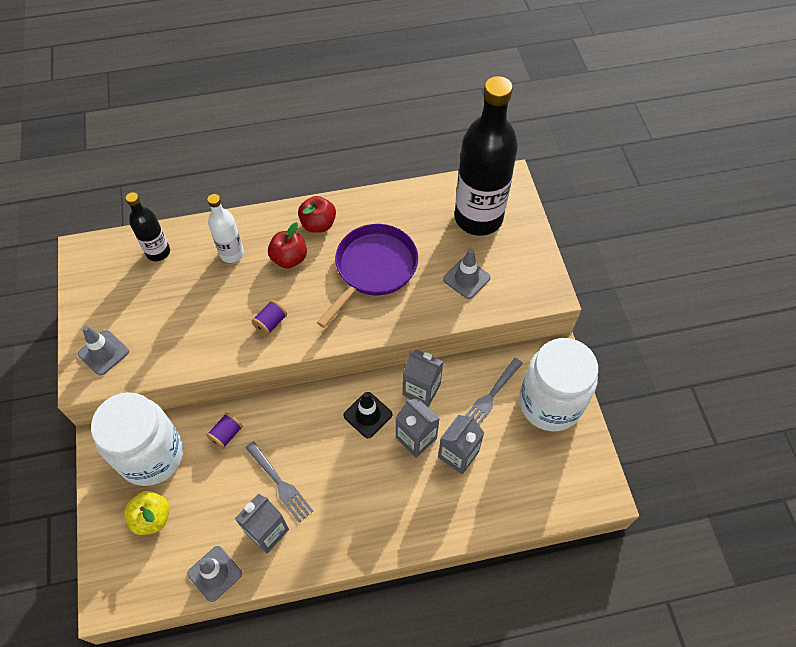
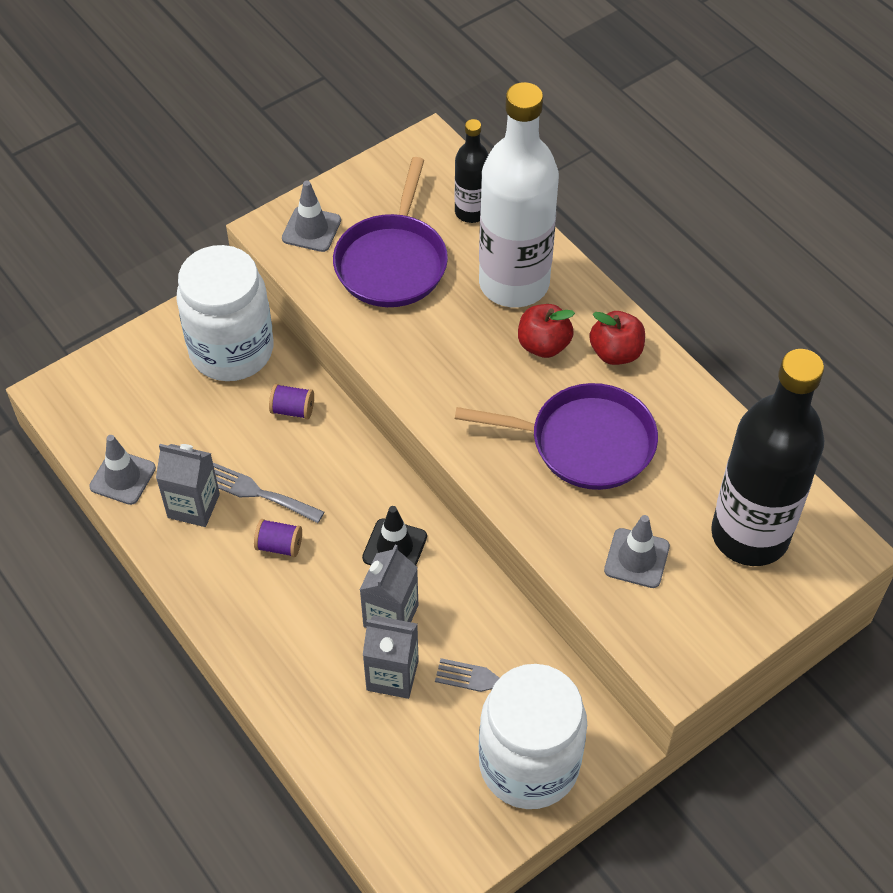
camera: 65 degrees right, 5 degrees down
yellow apple [124,491,170,535] -> none
white bottle [207,194,244,263] -> white bottle [479,82,559,308], size x2.04
grey fork [245,441,313,522] -> grey fork turned 90 degrees clockwise [213,463,324,523]
purple spool [251,300,287,336] -> purple spool moved to [254,519,302,557]
grey carton [403,349,443,407] -> none
none -> purple pan [333,157,448,307]

